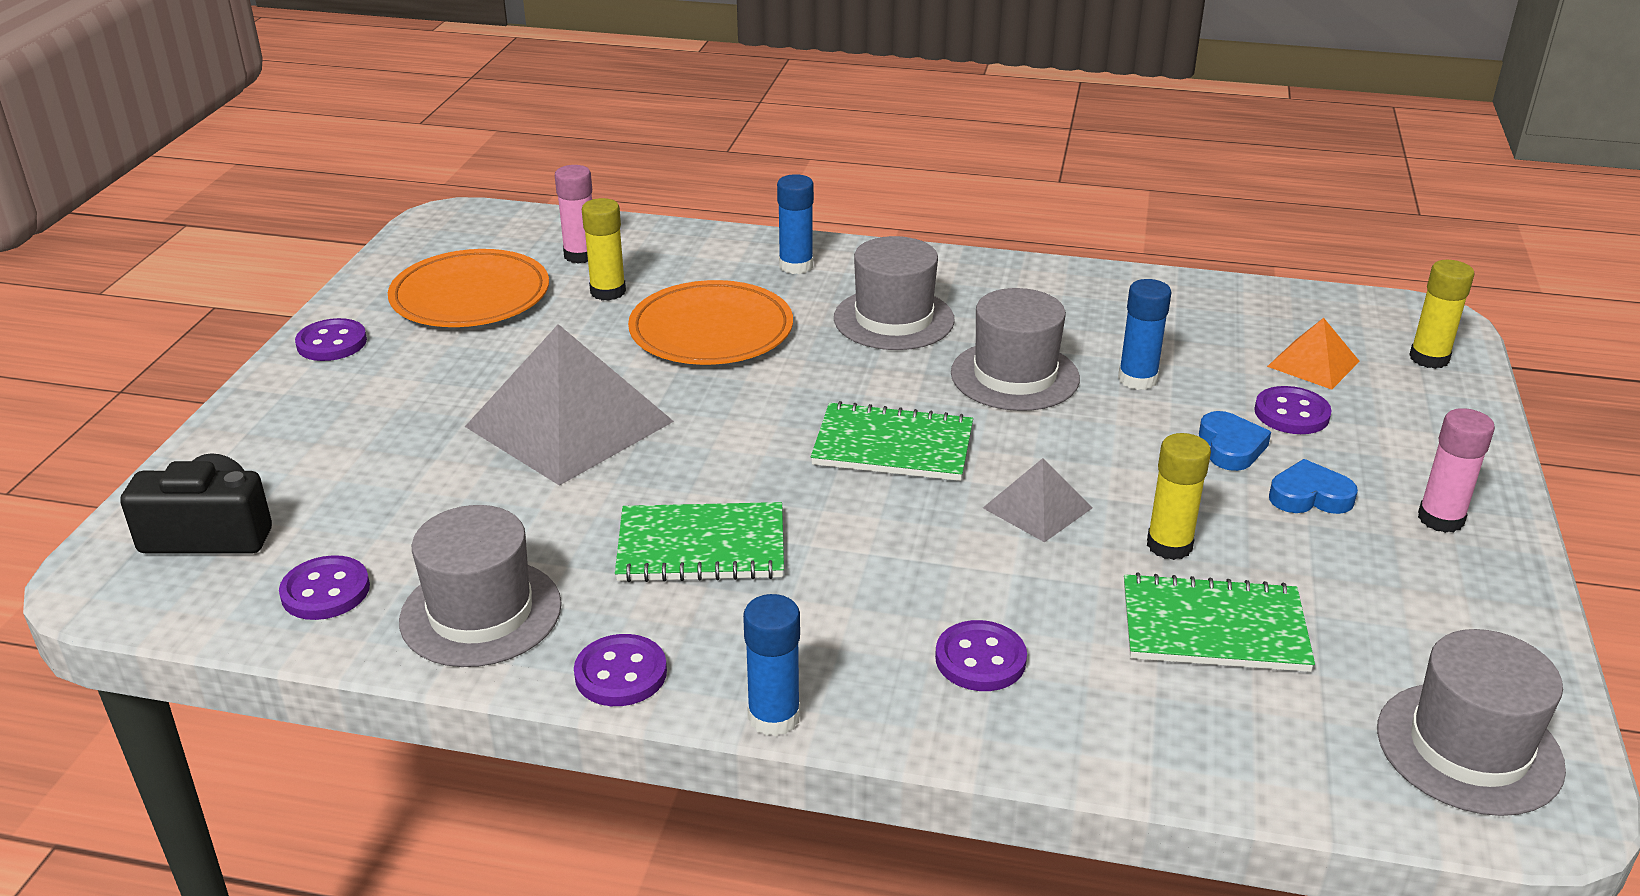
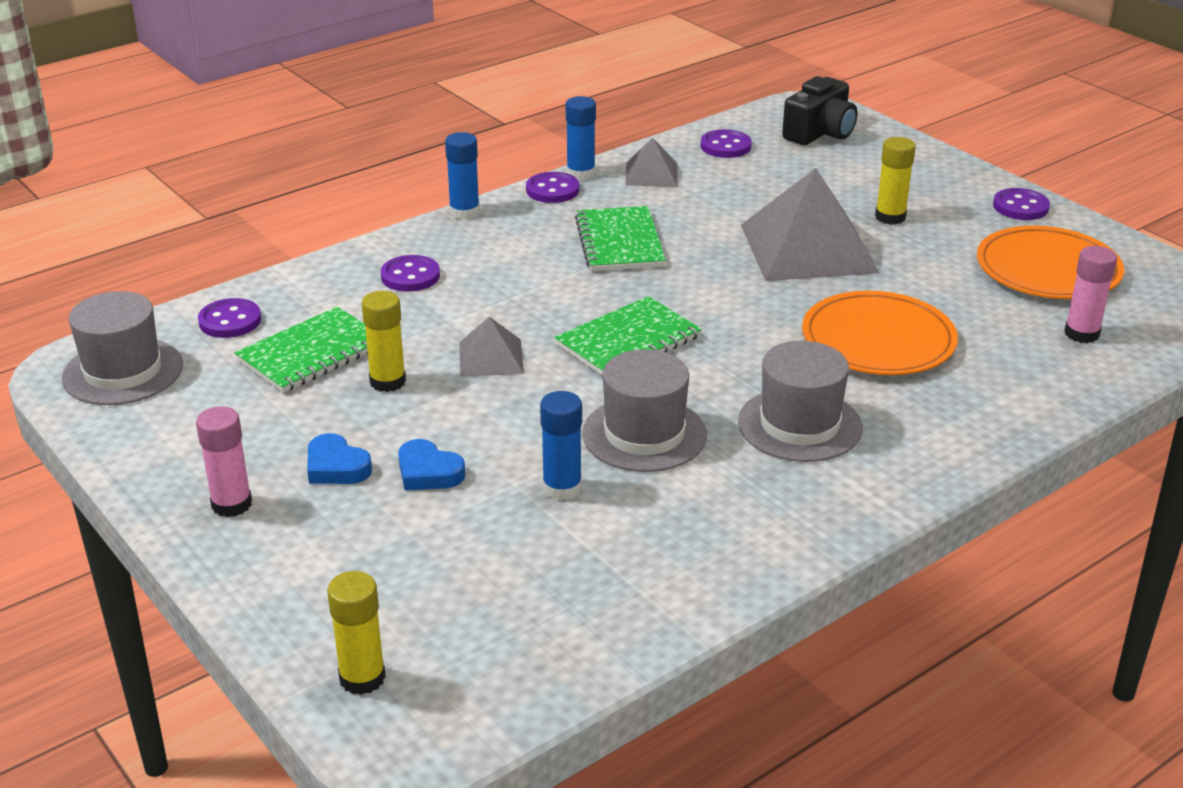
camera: 130 degrees right, 0 degrees up
grey hat [399,505,562,667] -> grey pyramid [625,138,678,187]
yellow glue stick [582,198,626,301] -> yellow glue stick moved to [875,137,916,225]
green notebook [615,502,784,582] -> green notebook turned 45 degrees counterclockwise [575,206,666,271]
blue glue stick [777,174,814,274] -> blue glue stick moved to [566,96,596,180]
purple button [1254,386,1332,434] -> purple button moved to [198,298,261,338]
orange pyramid [1267,318,1360,390] -> none
blue heart [1269,459,1358,514] -> blue heart turned 90 degrees clockwise [307,433,372,484]

